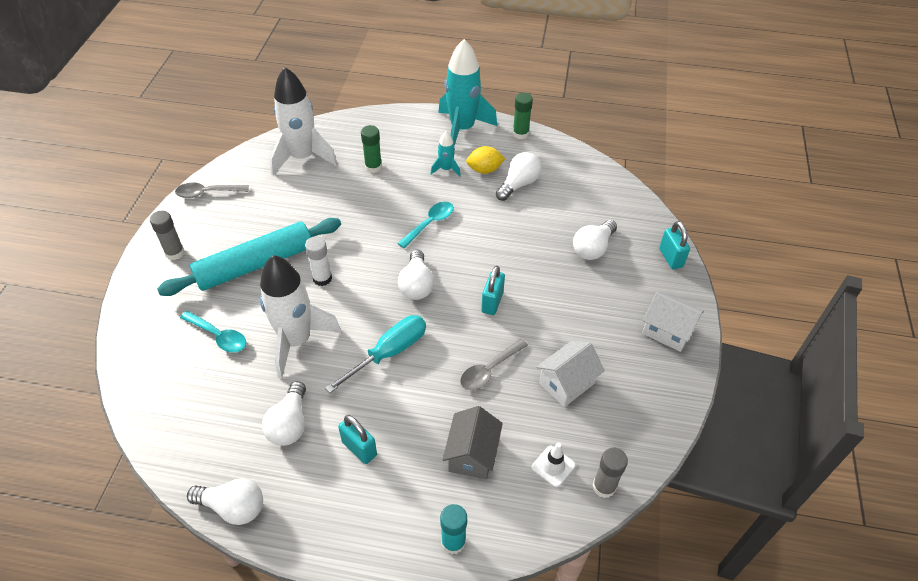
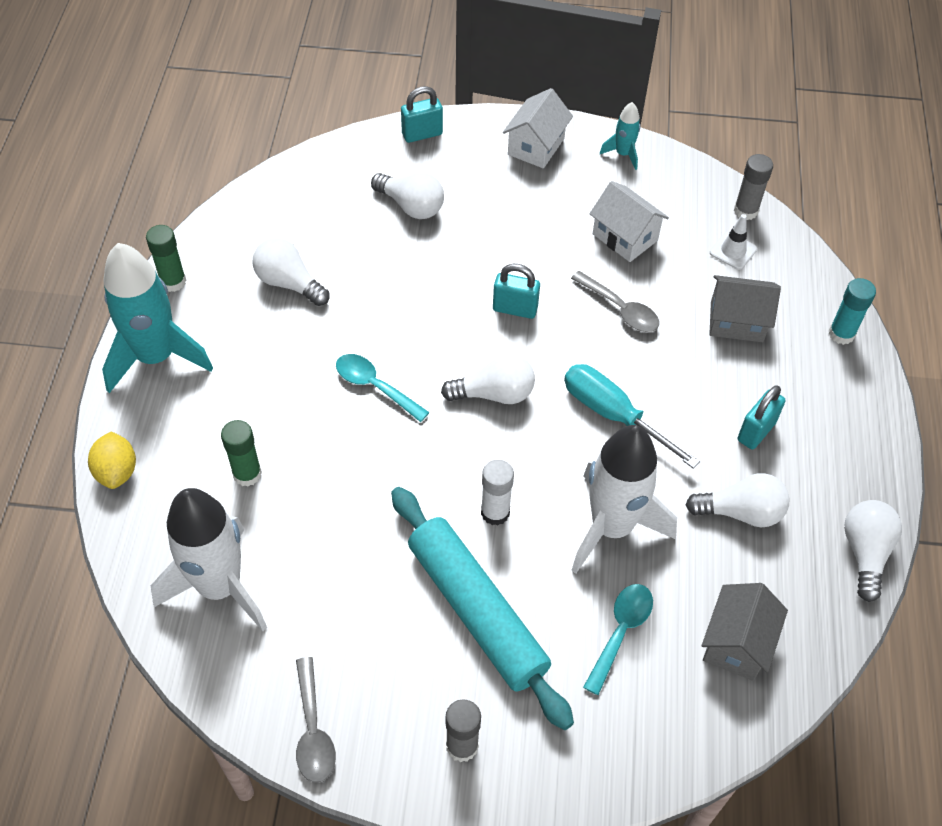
camera: 95 degrees left, 5 degrees up
turquoise rocket [430,131,461,177] -> turquoise rocket moved to [600,102,640,170]
yellow lemon [466,146,505,174] -> yellow lemon moved to [88,432,136,489]
none -> grey house [702,583,788,681]

